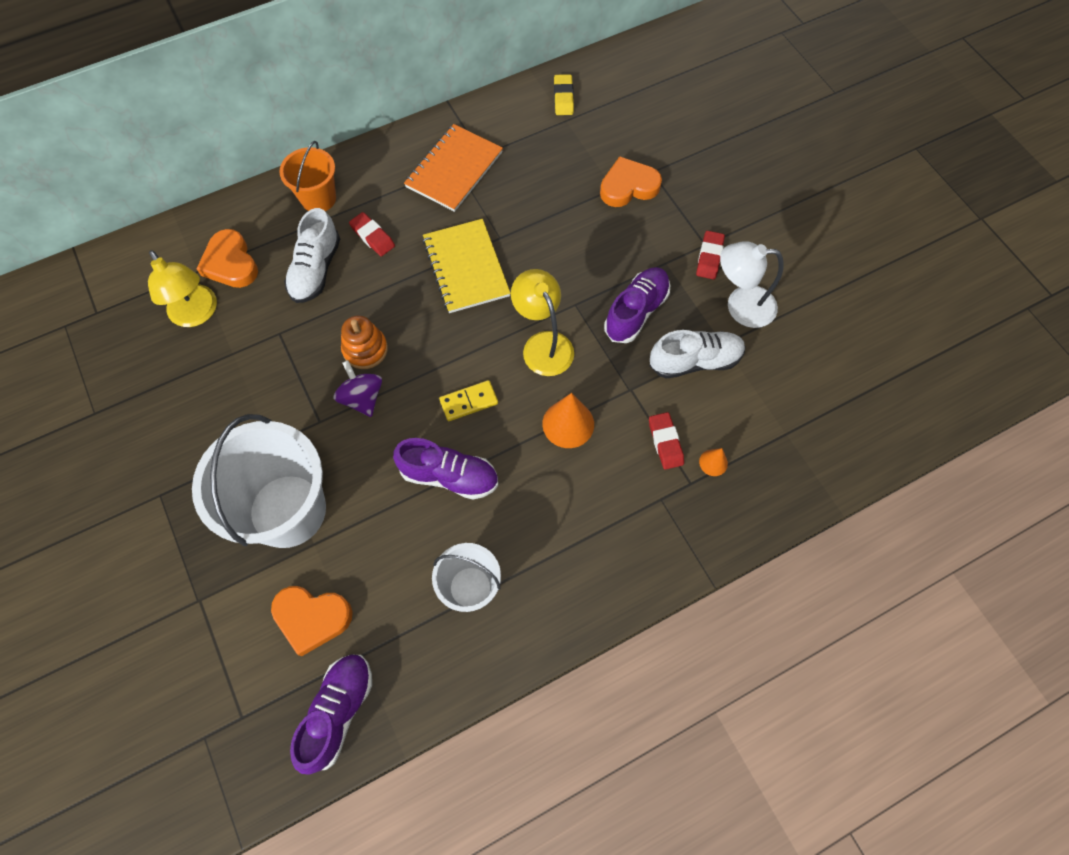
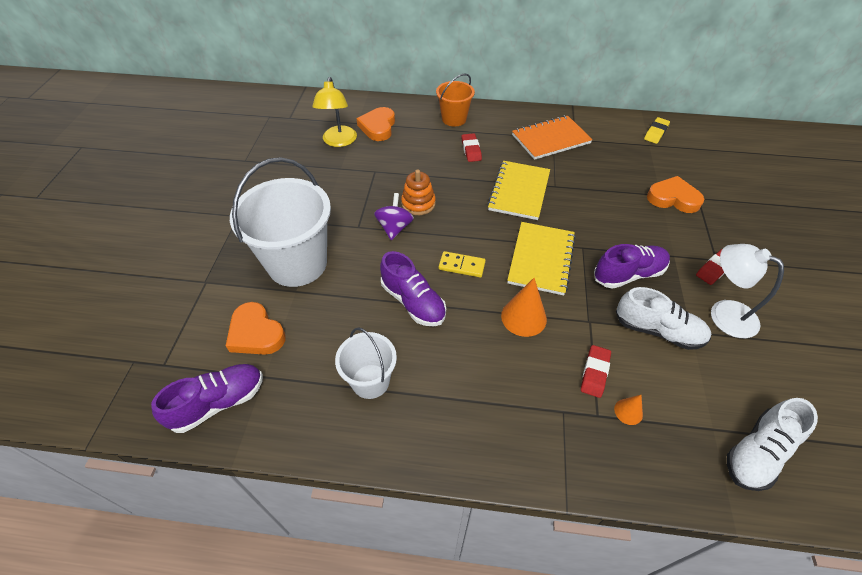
camera: 35 degrees right, 15 degrees down
white shoe [284,208,340,303] -> white shoe moved to [727,398,818,491]
yellow lamp [511,269,574,376] -> yellow notebook [507,222,576,295]

